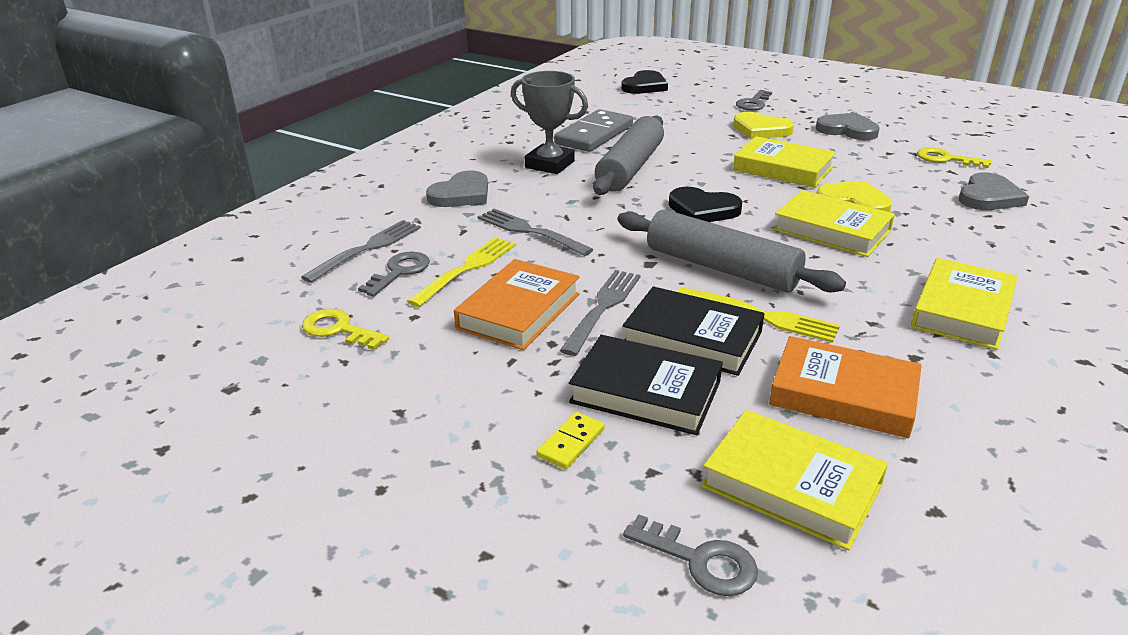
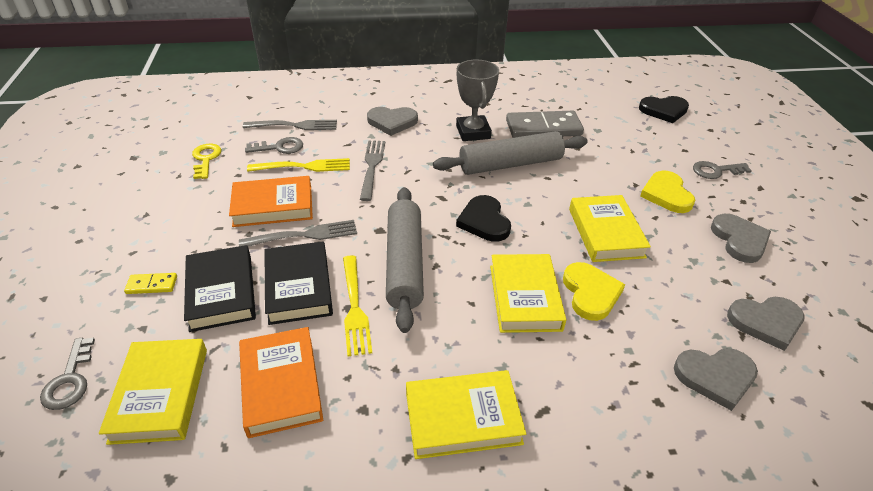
camera: 50 degrees right, 10 degrees up
yellow key [917,147,991,168] -> grey heart [727,297,805,351]

